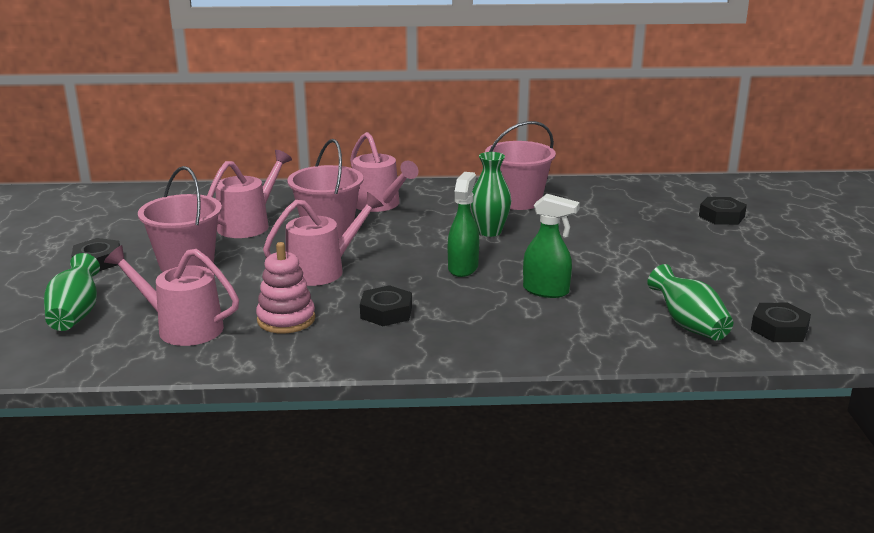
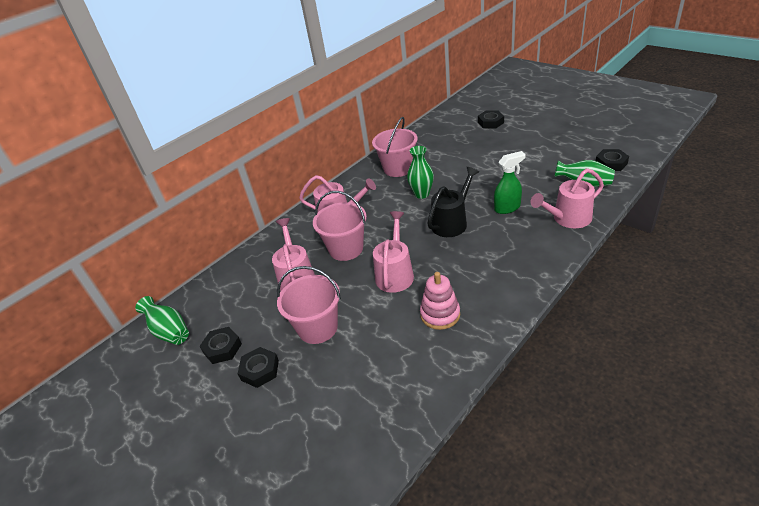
camera: 40 degrees left, 15 degrees up
green vase [44,253,100,331] -> green vase moved to [135,296,189,345]
pink watering can [104,245,239,346] -> pink watering can moved to [530,168,604,228]
black nut [360,285,412,326] -> black nut moved to [199,327,242,364]
green spray bottle [448,172,479,277] -> black watering can [427,167,479,237]

